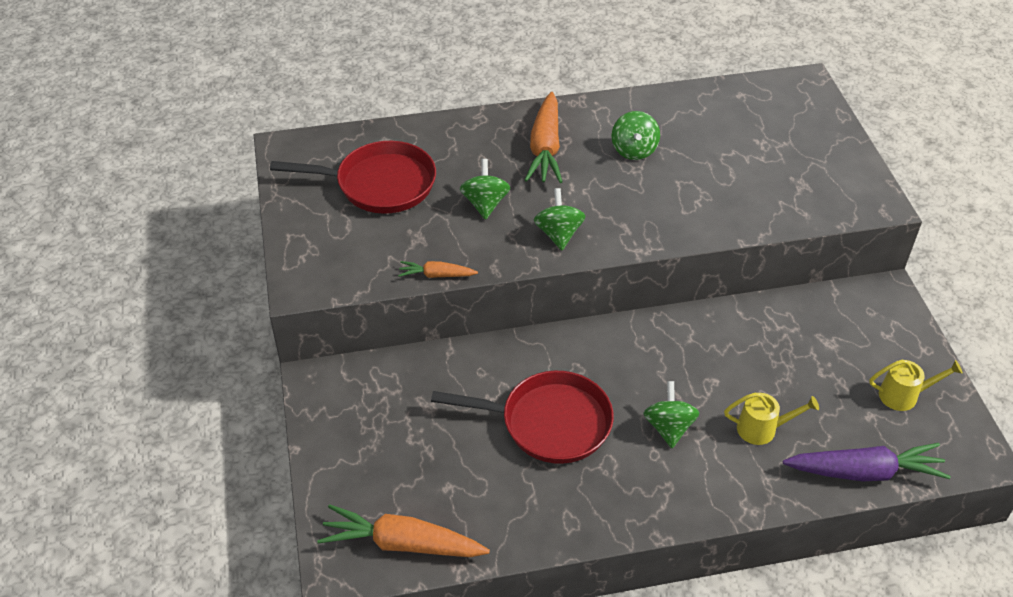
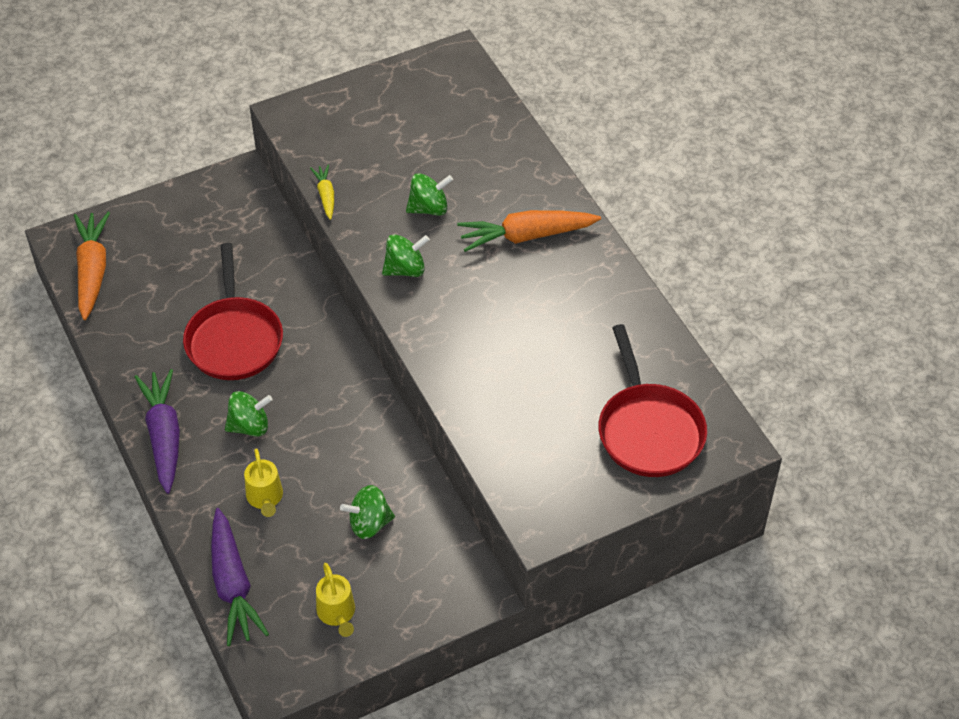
camera: 75 degrees right, 5 degrees up
red pan [270,141,436,214] -> red pan moved to [598,324,707,477]
orange carrot [398,261,478,278] -> yellow carrot [310,165,334,220]
green spinning top [611,111,660,160] -> green spinning top moved to [340,485,395,539]
none -> purple carrot [134,369,180,494]

